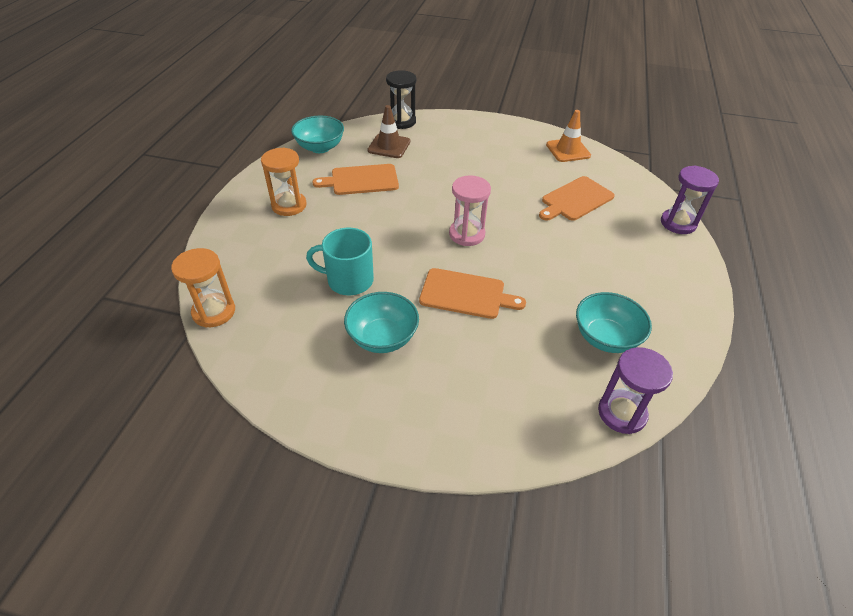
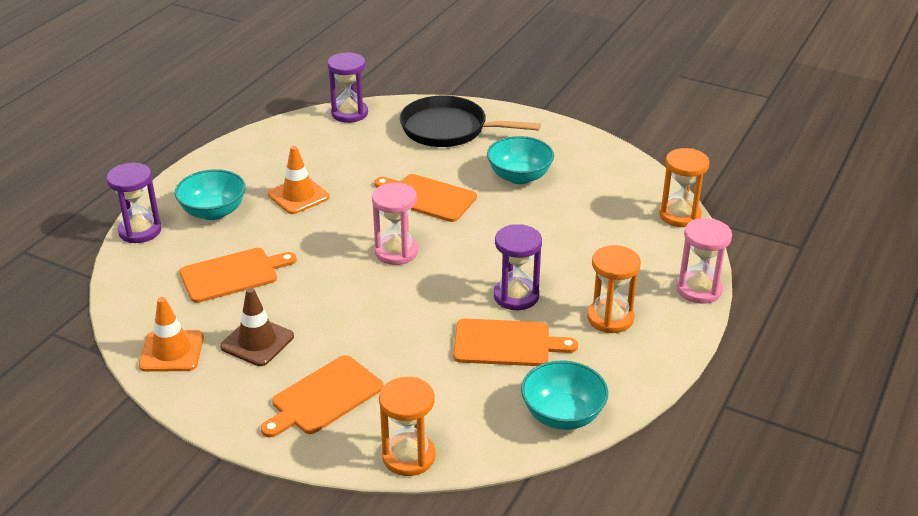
camera: 165 degrees left, 10 degrees down
turquoise mug [306,228,374,295] -> none
brown traffic cone [368,105,410,158] -> brown traffic cone moved to [220,287,294,366]
black hourglass [386,70,416,129] -> orange hourglass [379,377,436,476]
turquoise bowl [576,292,652,353] -> turquoise bowl moved to [175,169,246,220]
none -> orange cutting board [261,355,384,438]
none -> orange traffic cone [268,146,330,214]
none -> black pan [400,95,541,147]
none -> purple hourglass [494,224,542,310]
none -> pink hourglass [677,218,732,304]

